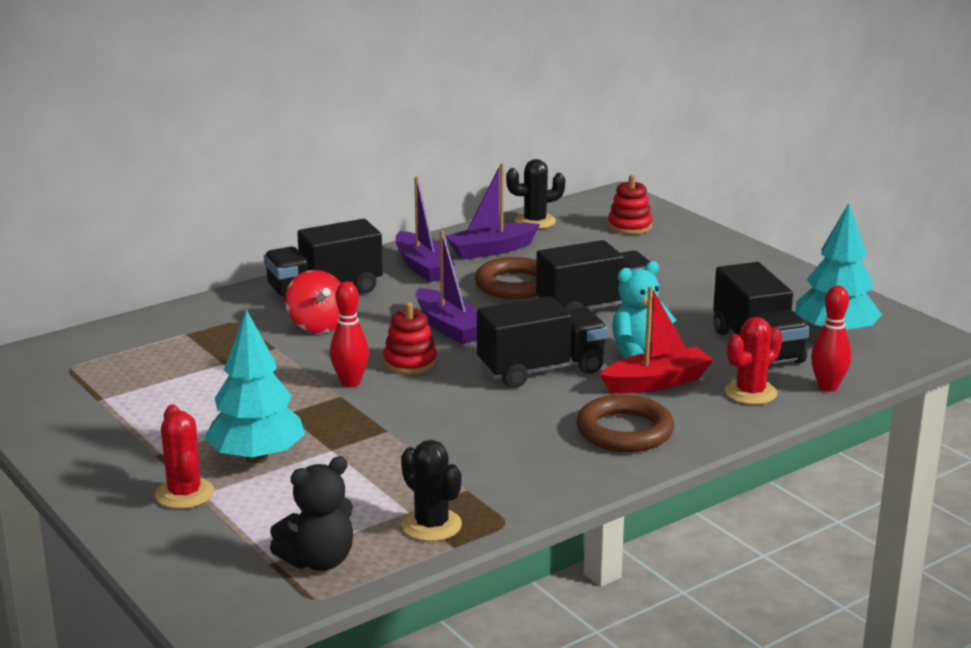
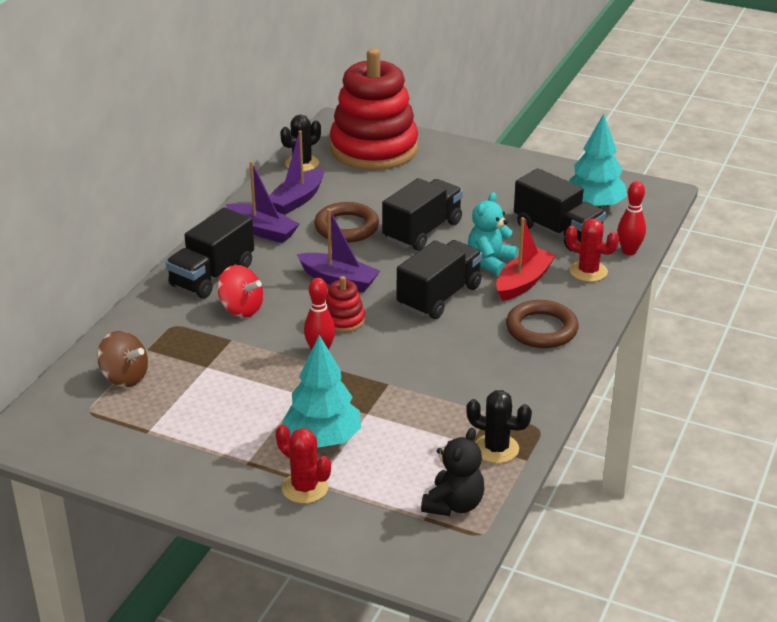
camera: 30 degrees left, 10 degrees up
red stacking toy [608,175,653,234] -> red stacking toy [330,48,418,170], size x2.47
red cactus [725,317,782,405] -> red cactus turned 75 degrees counterclockwise [565,219,619,282]
none -> brown spinning top [97,331,148,387]

